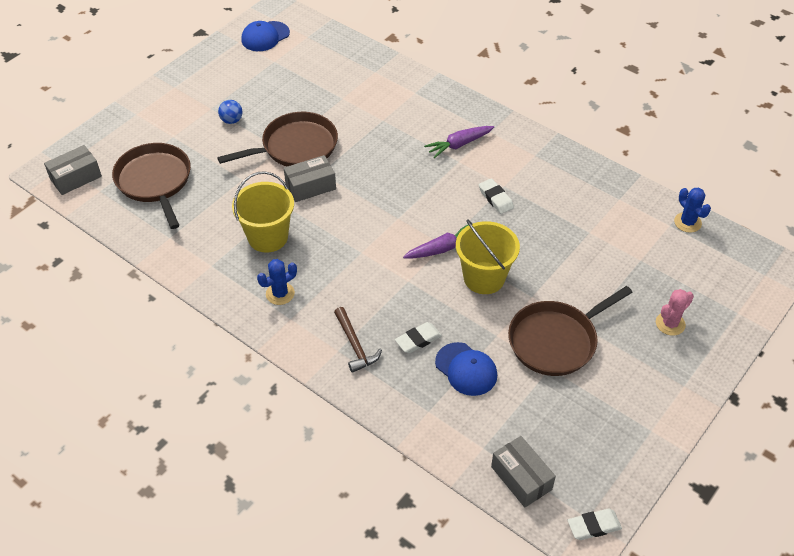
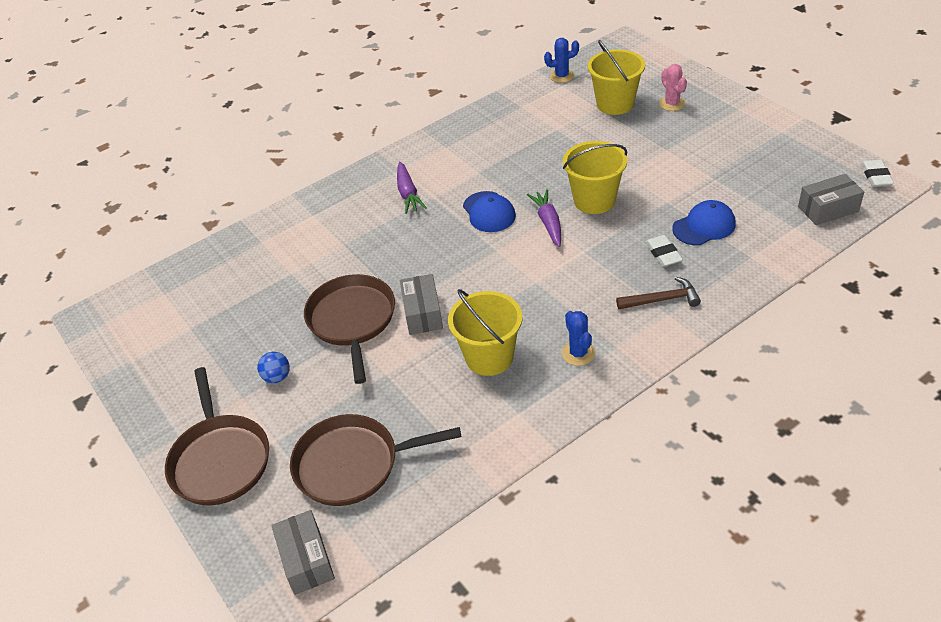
camera: 70 degrees left, 5 degrees down
blue cap [241,21,290,51] -> blue cap moved to [463,191,516,232]
white eraser [479,178,514,214] -> none
brown pan [508,286,633,376] -> brown pan moved to [165,367,269,506]
none -> yellow bucket [588,40,645,115]

